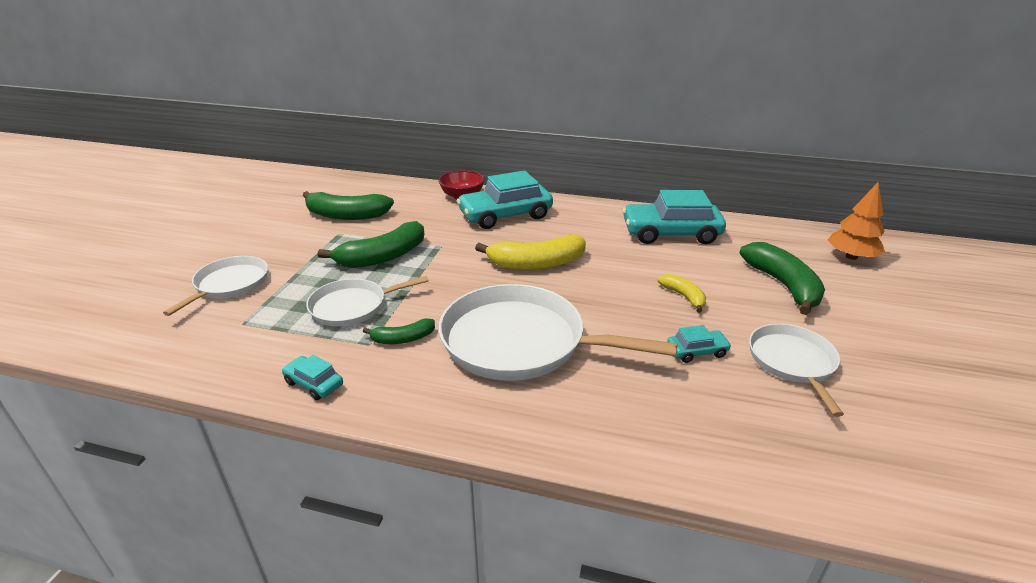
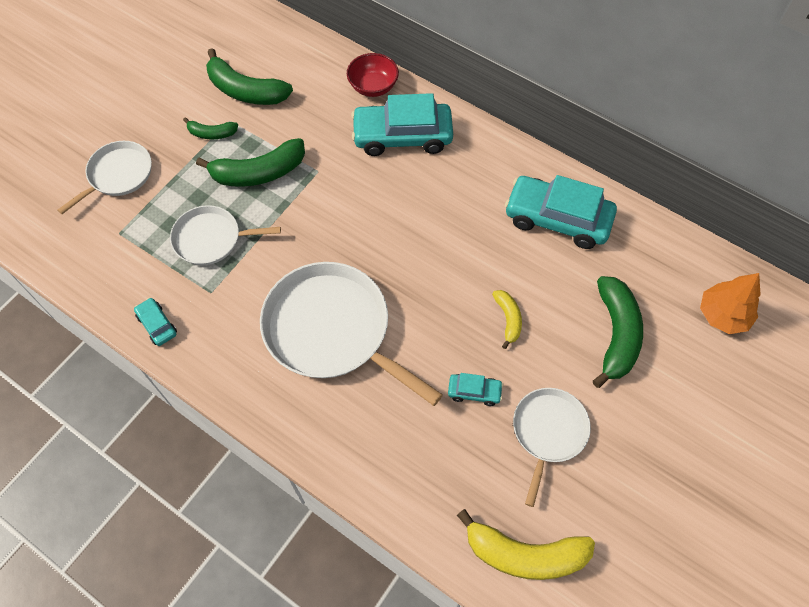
camera: 20 degrees right, 30 degrees up
green banana [363,318,435,344] -> green banana moved to [183,117,238,139]
yellow banana [475,234,586,270] -> yellow banana moved to [457,509,595,580]

